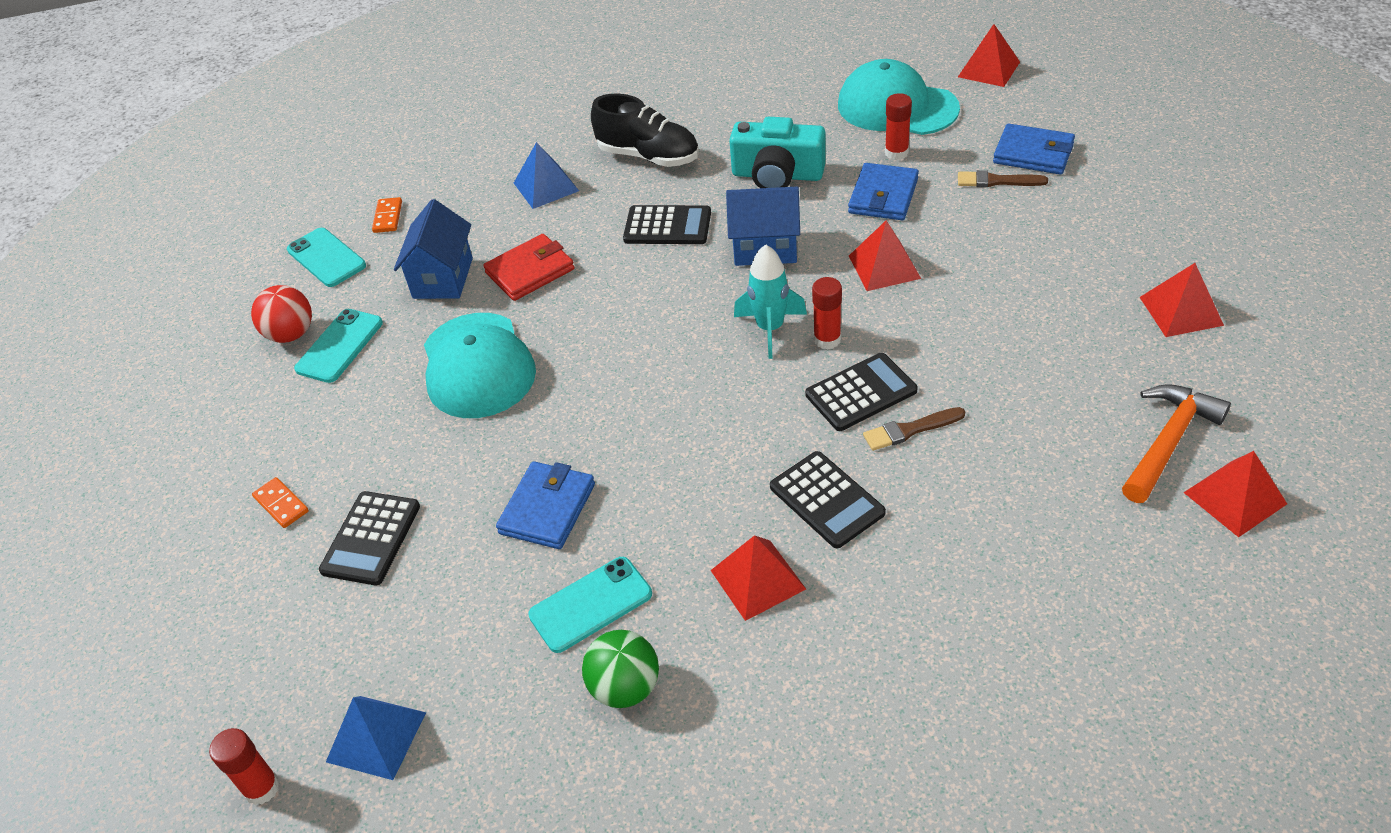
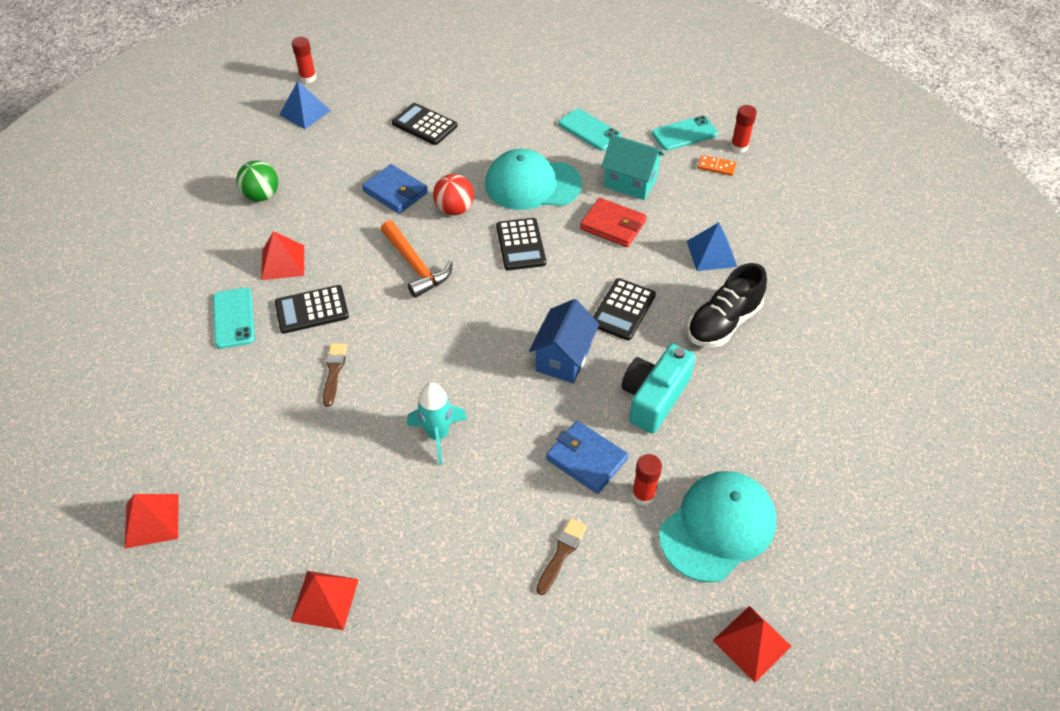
camera: 105 degrees right, 5 degrees up
red ball [251,285,312,343] -> red ball moved to [433,174,474,215]
orange domino [252,477,309,528] -> none
blue house [394,199,473,299] -> turquoise house [601,134,665,200]
red wallet [483,234,574,301] -> red wallet turned 45 degrees counterclockwise [580,198,647,247]
turquoise phone [528,557,652,653] -> turquoise phone moved to [213,287,255,349]
turquoise rocket [734,244,807,359] -> turquoise rocket moved to [407,382,467,465]
black calculator [805,353,918,431] -> black calculator moved to [496,218,546,270]
red glue stick [812,277,842,349] -> red glue stick moved to [731,105,757,153]
red pyramid [849,220,921,291] -> none
blue wallet [993,123,1075,174] -> none
orange hammer [1122,384,1231,503] -> orange hammer moved to [381,220,453,298]

